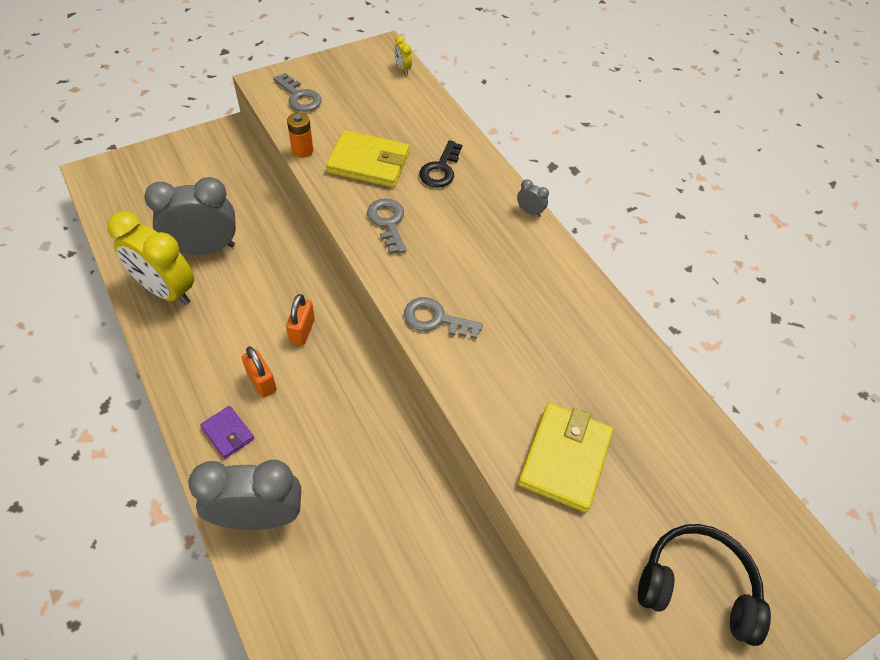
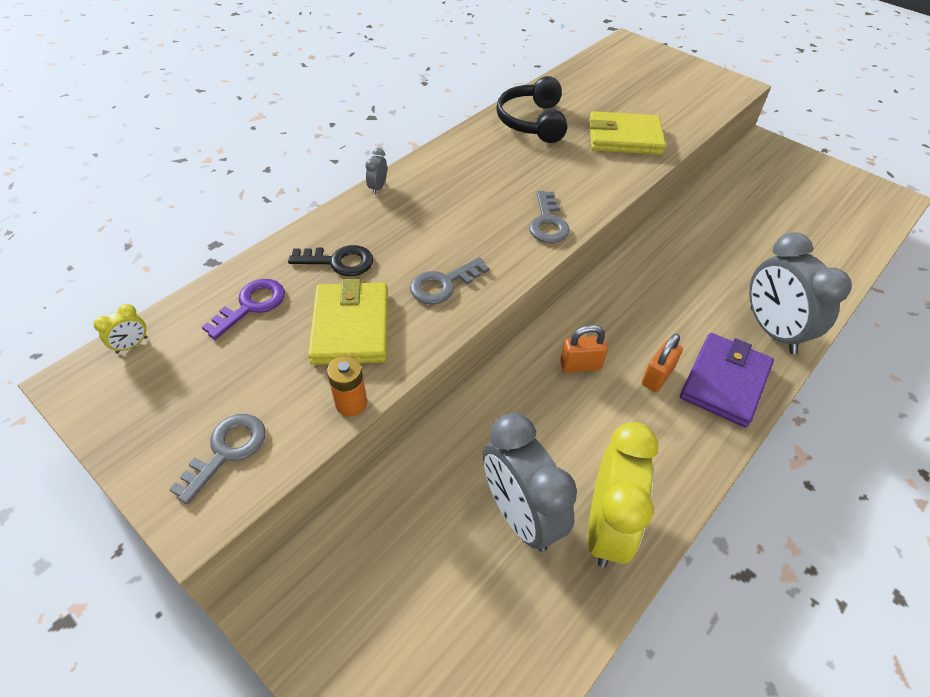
camera: 105 degrees left, 5 degrees down
purple wallet [200,406,254,459] -> purple wallet [680,333,774,428], size x1.89
black headphones [638,524,771,646] -> black headphones moved to [496,76,567,143]
none -> purple key [202,279,285,340]

